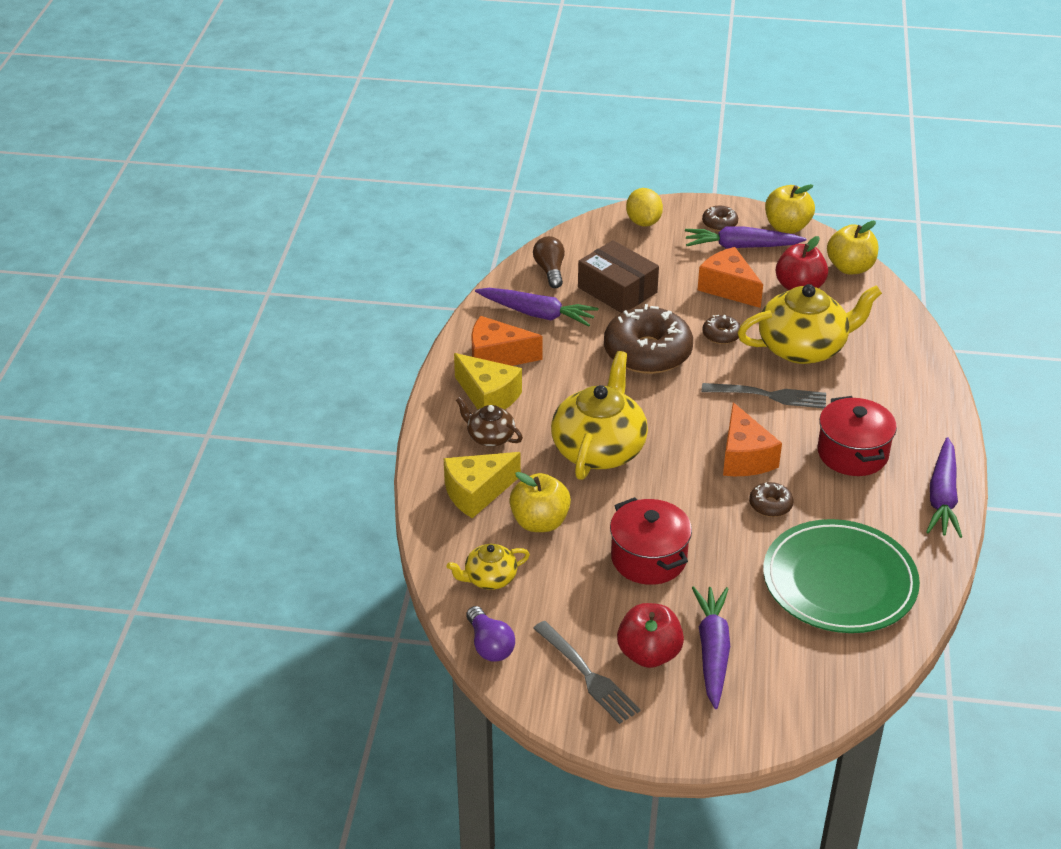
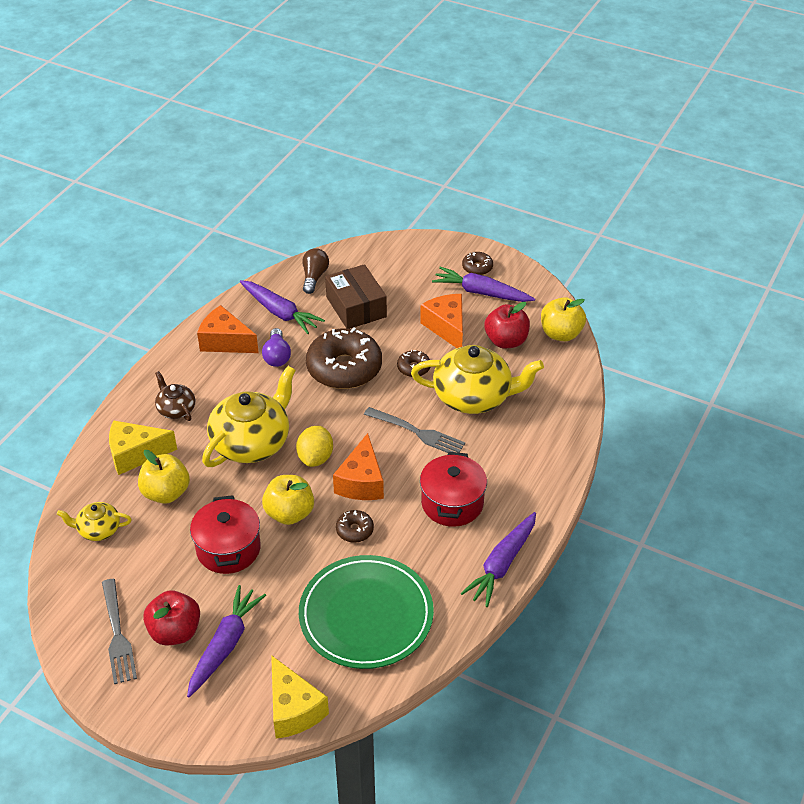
camera: 20 degrees right, 5 degrees up
yellow cheese [454,353,522,409] -> yellow cheese moved to [271,655,329,739]
purple light bulb [466,606,515,662] -> purple light bulb moved to [262,328,291,367]
yellow lemon [626,188,663,227] -> yellow lemon moved to [296,426,333,467]
yellow apple [765,184,815,233] -> yellow apple moved to [262,475,314,525]

